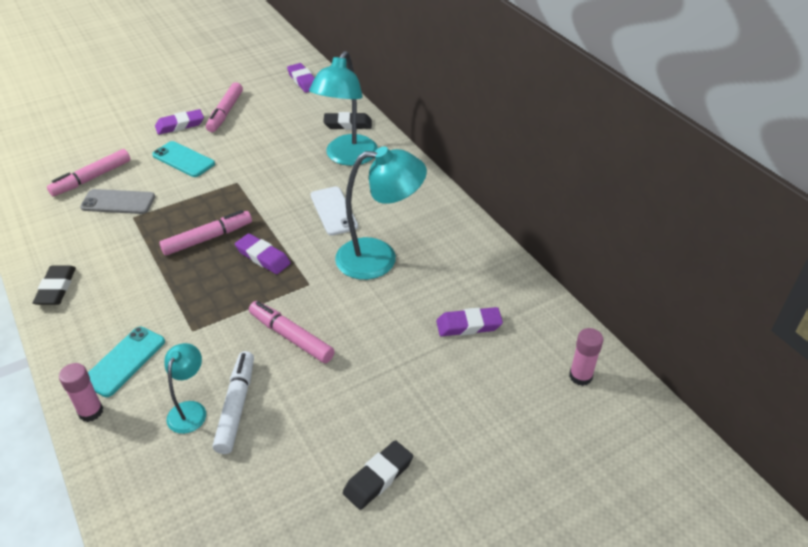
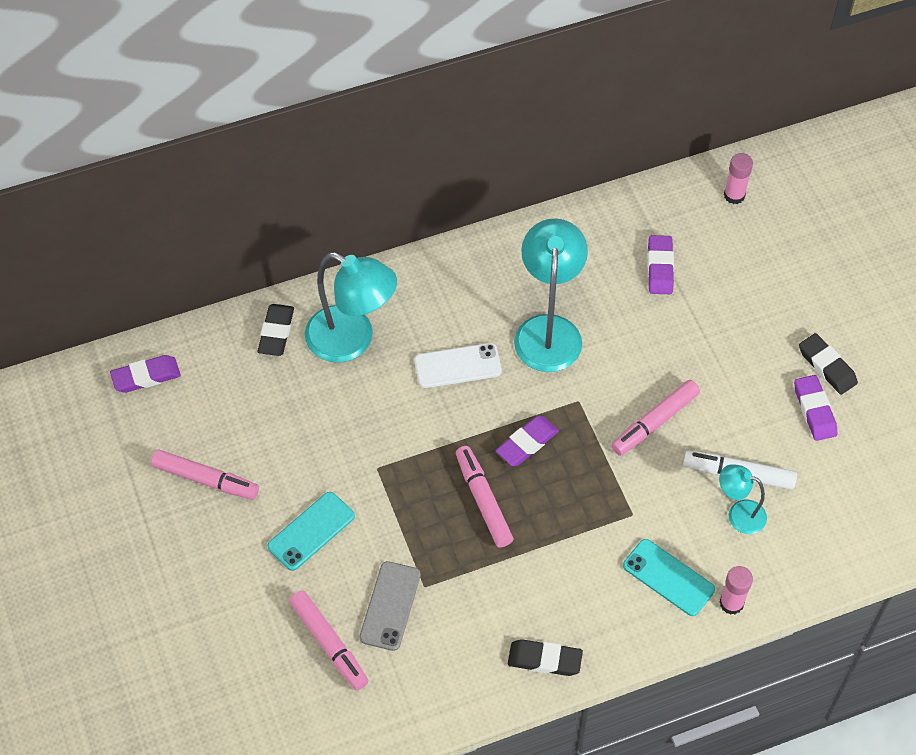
camera: 80 degrees left, 15 degrees up
purple eraser [155,109,204,135] -> purple eraser moved to [794,375,838,441]

